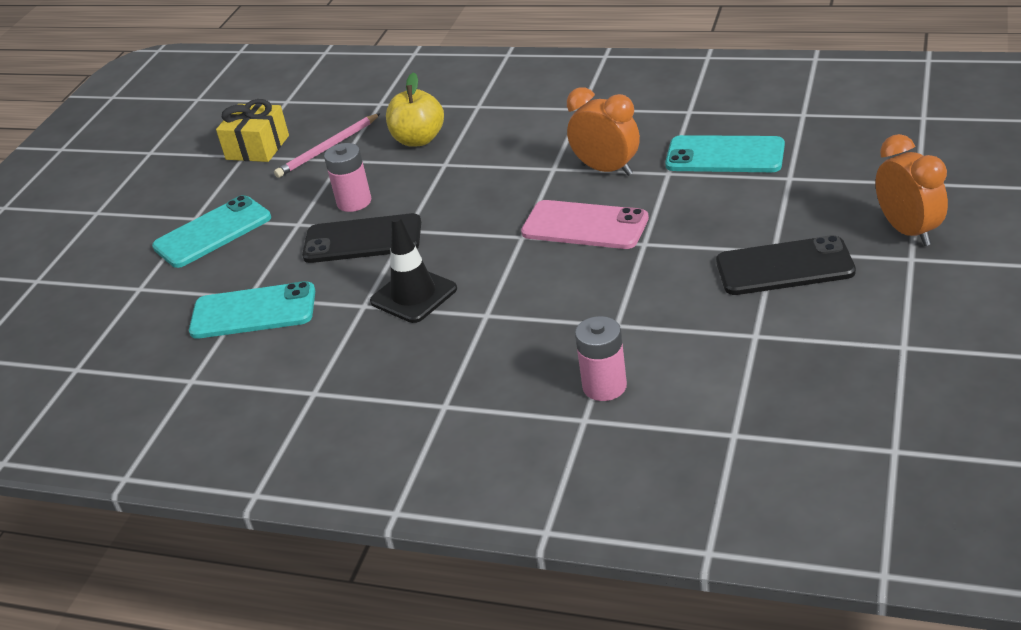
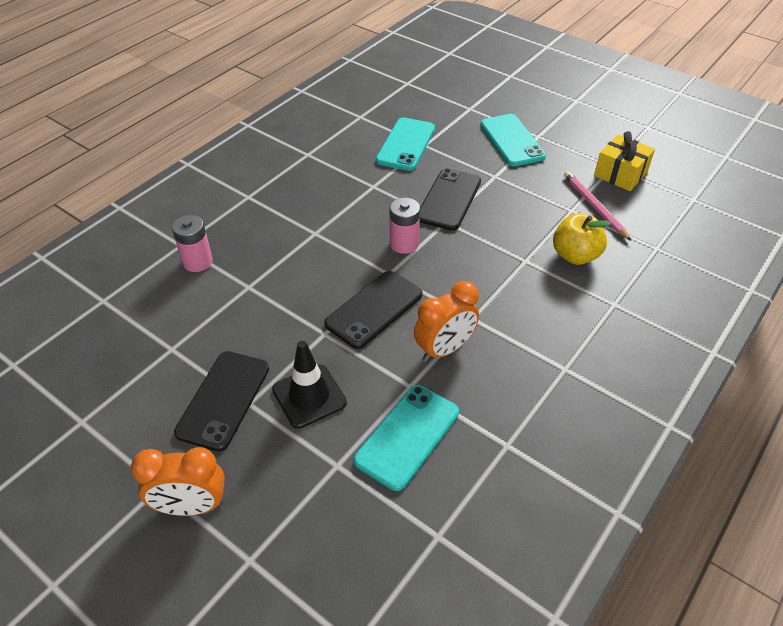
camera: 105 degrees right, 10 degrees up
pink battery [324,143,371,212] -> pink battery moved to [390,198,420,254]
black traffic cone [370,216,457,323] -> black traffic cone moved to [272,341,347,429]
pink phone [521,200,649,249] -> black phone [324,271,422,349]

